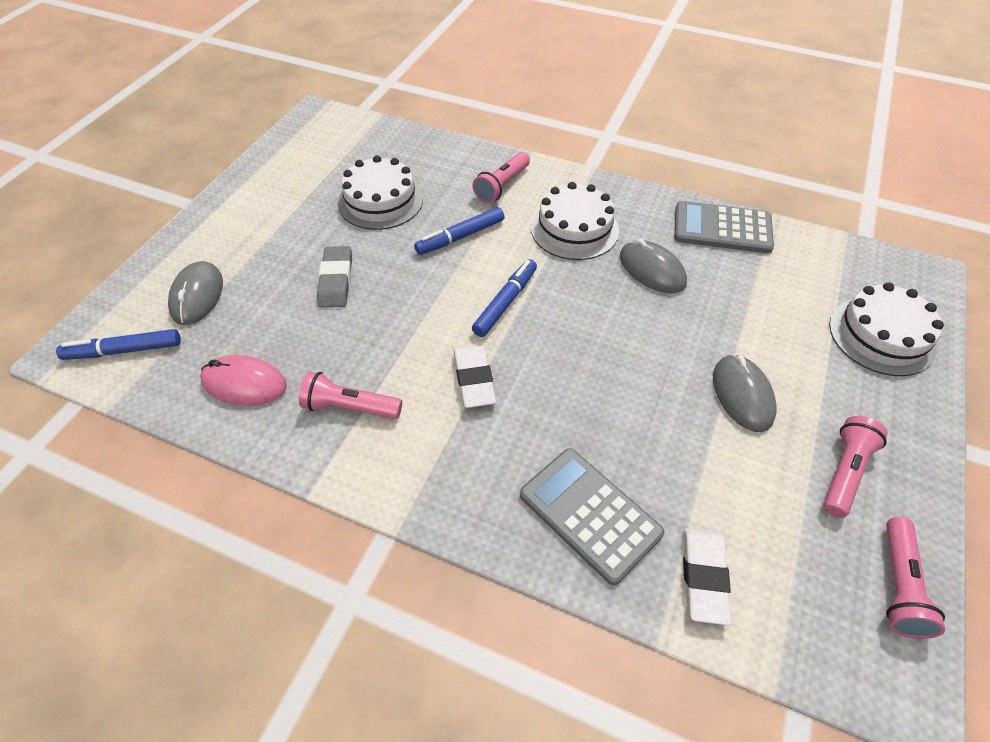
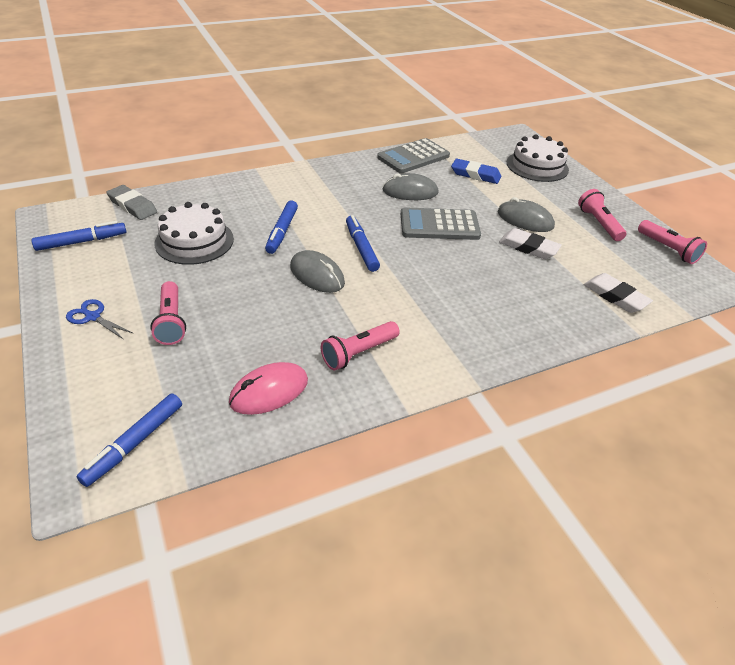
camera: 50 degrees left, 10 degrees down
grey mouse [168,261,223,325] -> grey mouse moved to [290,250,345,293]
grey eraser [317,246,352,308] -> grey eraser moved to [106,185,157,220]
white eraser [454,345,496,408] -> white eraser moved to [499,228,562,259]
pink flashlight [472,152,530,204] -> pink flashlight moved to [150,281,186,345]
grey calculator [520,448,664,585] -> grey calculator moved to [401,207,481,240]
white cake [531,182,619,260] -> none
none -> blue marker [31,221,126,251]
none -> blue scissors [66,299,134,340]
none -> blue eraser [451,159,501,184]

